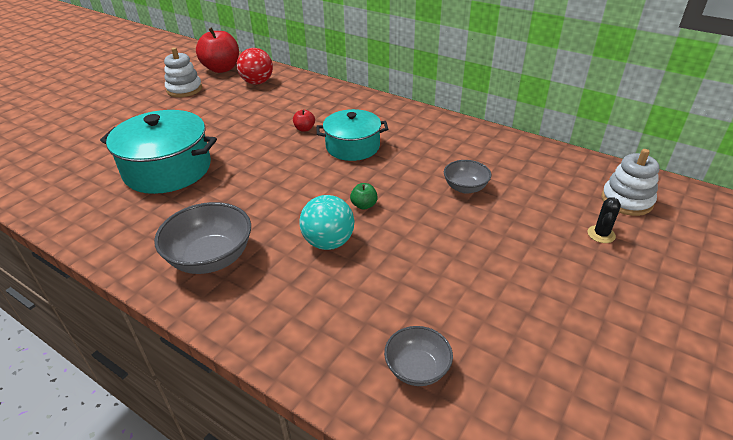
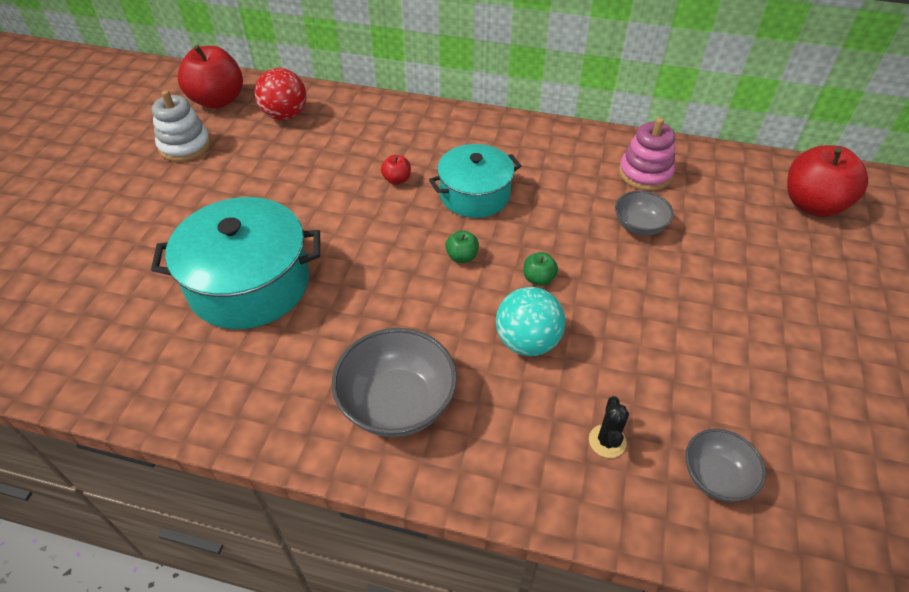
camera: 20 degrees left, 10 degrees up
black cactus [588,197,621,243] -> black cactus moved to [589,396,629,458]
white stacking toy [602,149,660,216] -> red apple [787,145,868,217]
none -> green apple [445,230,479,263]
none -> pink stacking toy [619,117,675,191]

